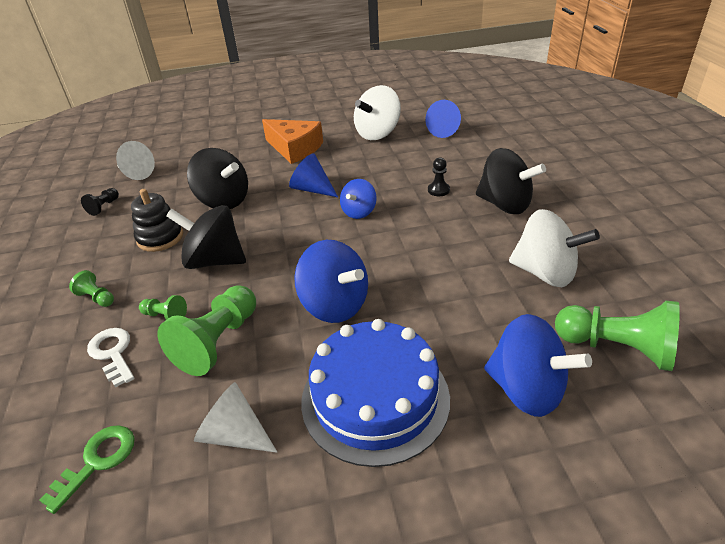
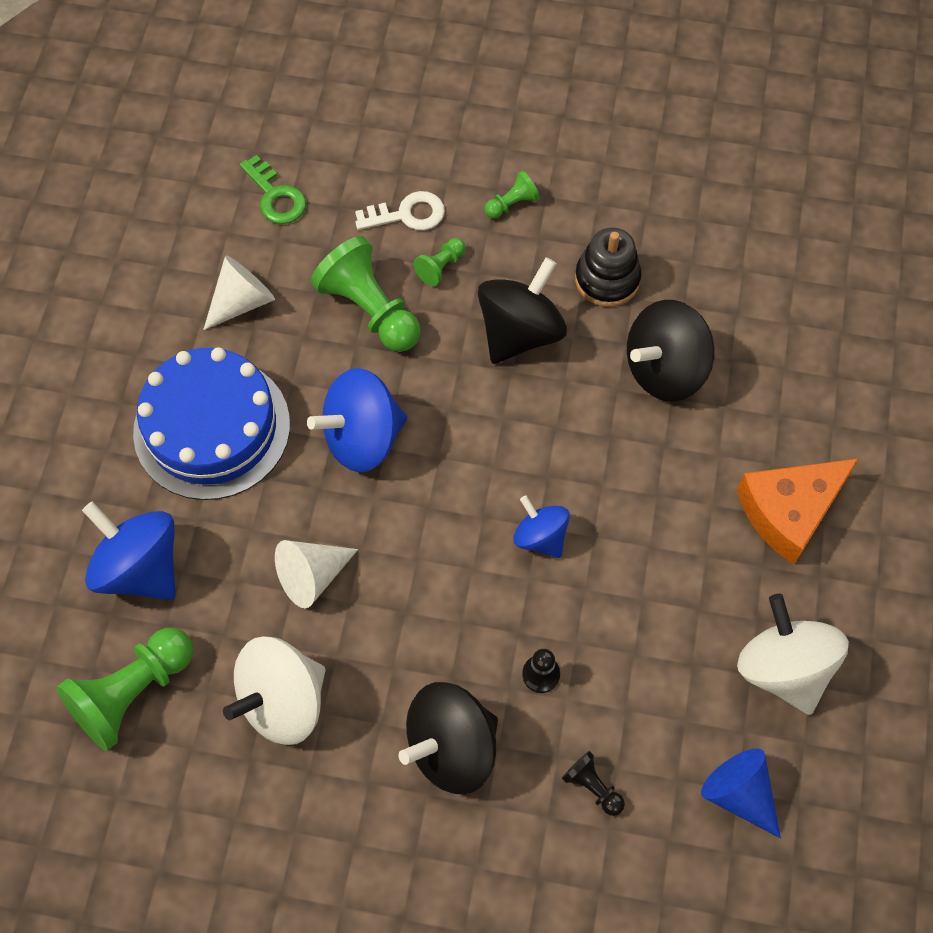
camera: 110 degrees right, 25 degrees up
black pawn [81,188,119,216] -> black pawn moved to [562,751,625,816]
white cone [116,141,155,180] -> white cone moved to [275,540,358,608]
blue cone [289,153,338,197] -> none
blue spinning top [484,314,592,417] -> blue spinning top turned 75 degrees clockwise [82,501,175,600]

